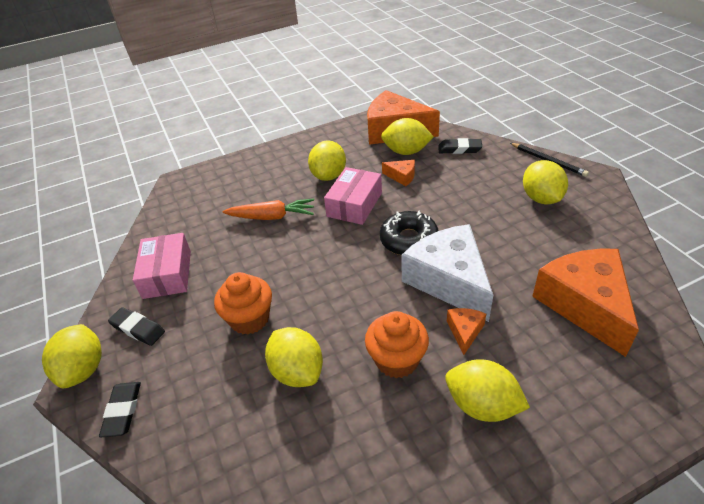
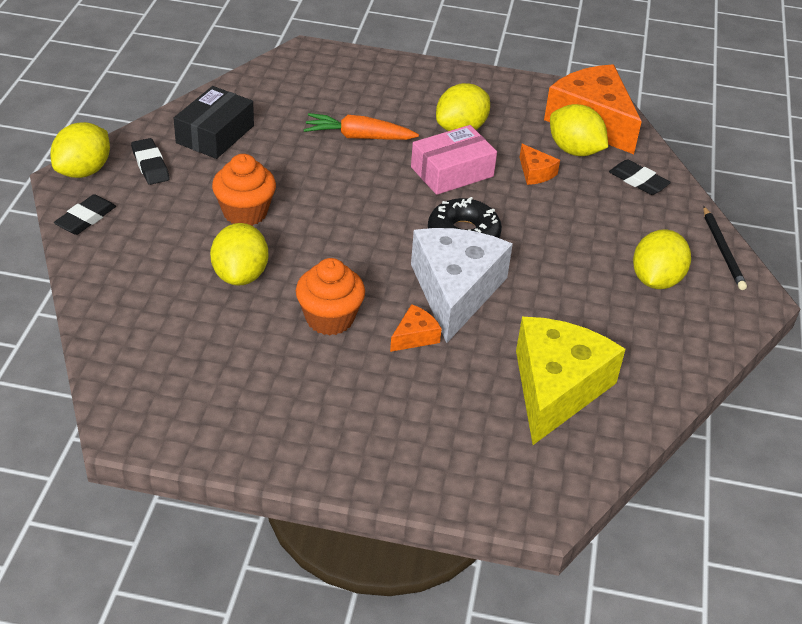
camera: 30 degrees right, 0 degrees up
pink box [133,233,191,299] -> black box [174,86,254,159]
orange carrot [223,199,314,220] -> orange carrot turned 150 degrees clockwise [304,113,419,140]
yellow lemon [445,359,530,422] -> none
orange cheese [532,249,639,357] -> yellow cheese [516,317,625,445]

